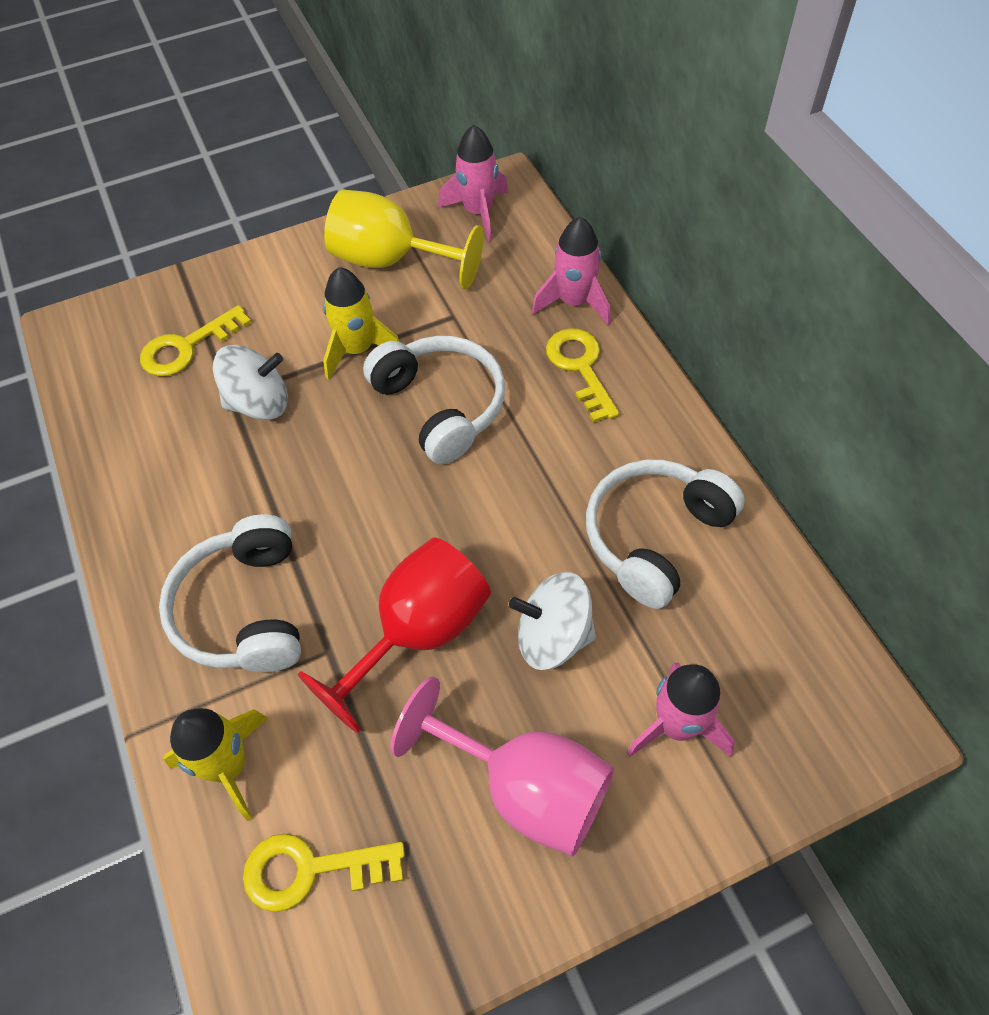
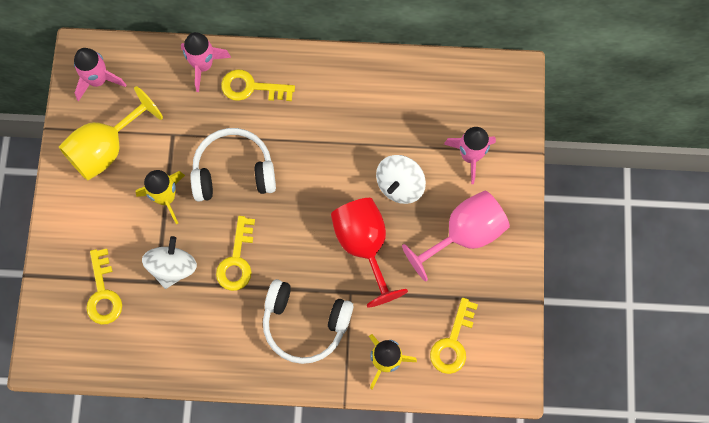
camera: 65 degrees left, 15 degrees up
white headphones [586,460,745,609] -> none
none -> yellow key [216,216,255,291]

